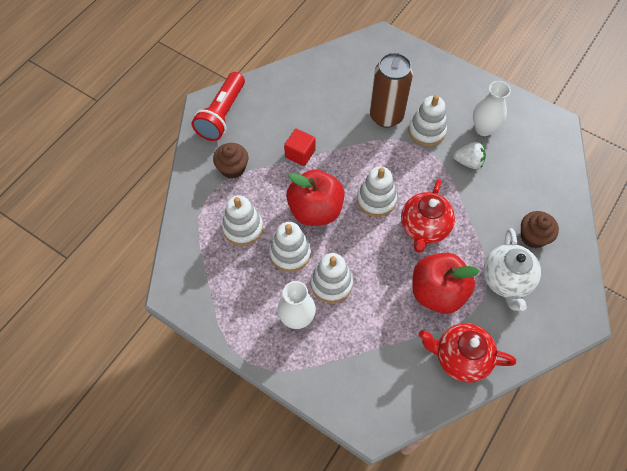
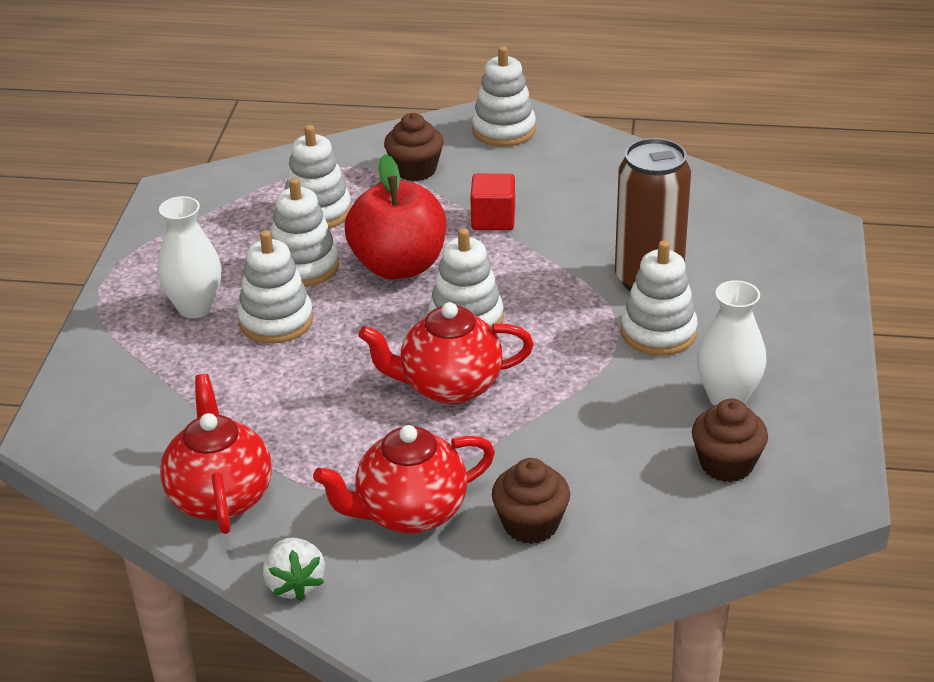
camera: 65 degrees right, 25 degrees down
red flashlight [192,72,245,141] -> white stacking toy [472,46,536,147]
red apple [412,253,480,314] -> none
white strawberry [453,142,486,169] -> white strawberry moved to [263,537,325,601]
white teapot [483,228,541,311] -> red teapot [313,425,495,534]
none -> brown cupcake [692,399,768,482]

